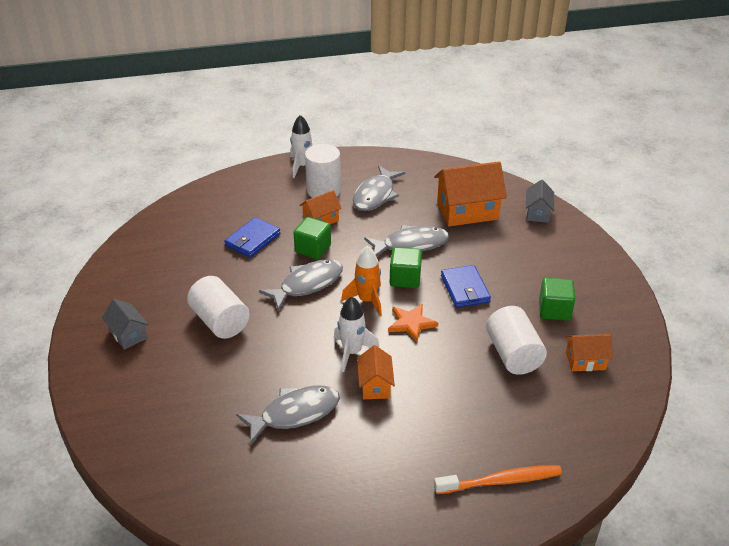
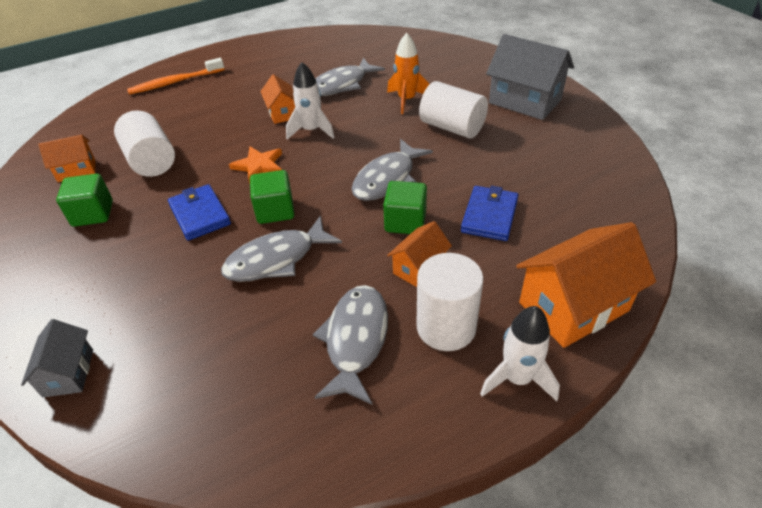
camera: 165 degrees right, 5 degrees up
grey house [102,299,148,350] -> grey house [486,34,574,120], size x1.83
orange rocket [341,246,382,317] -> orange rocket moved to [387,33,430,114]
orange house [434,161,507,226] -> orange house moved to [516,222,656,348]

